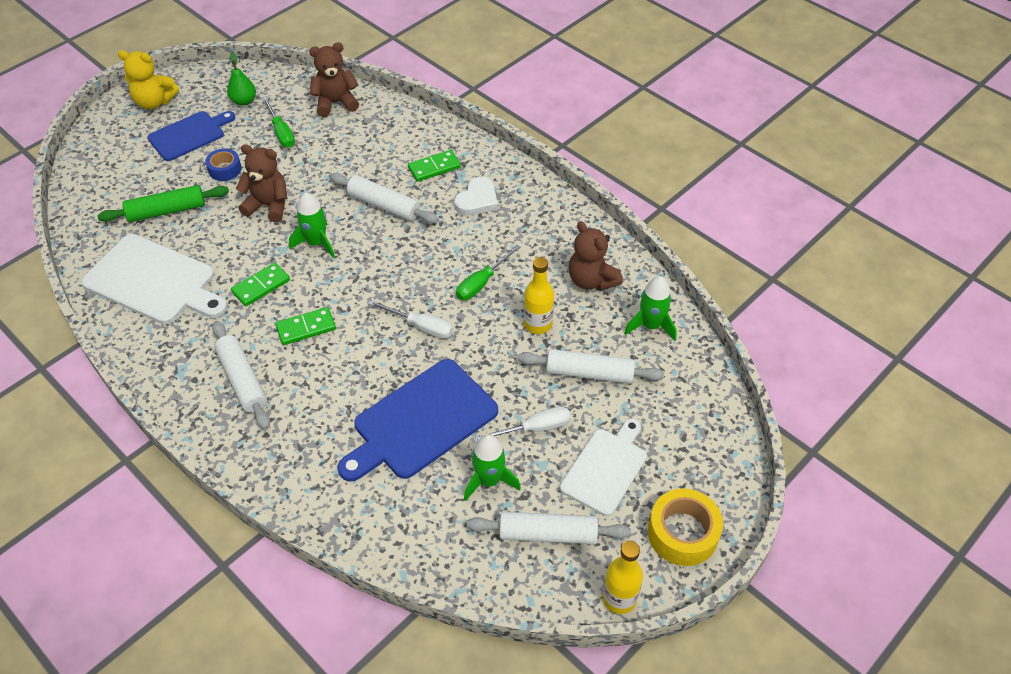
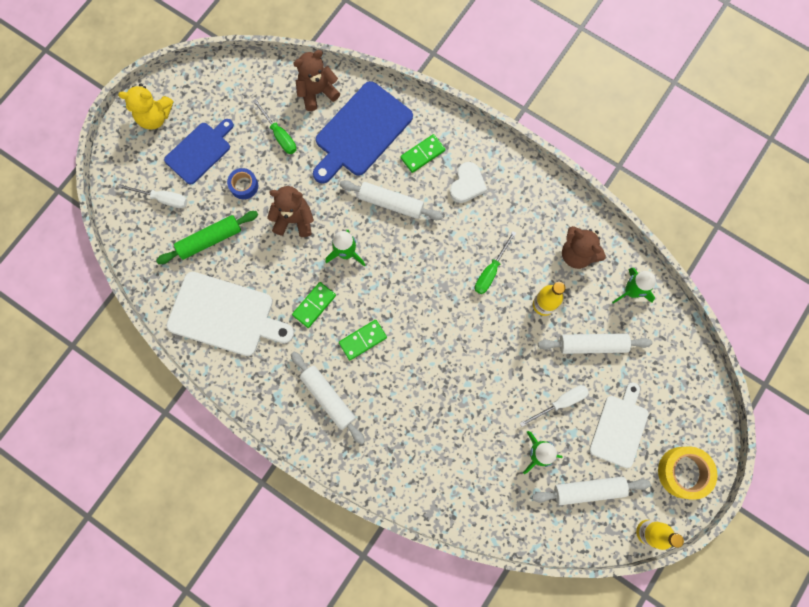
camera: 10 degrees left, 25 degrees up
green pear [227,52,256,106] -> none
blue cutting board [338,359,498,482] -> blue cutting board moved to [313,81,413,184]
white screwdriver [368,300,453,339] -> white screwdriver moved to [118,184,187,208]

